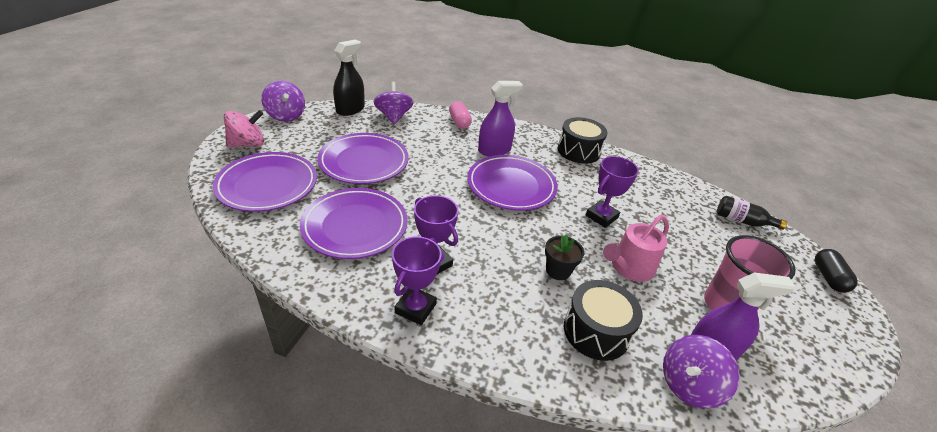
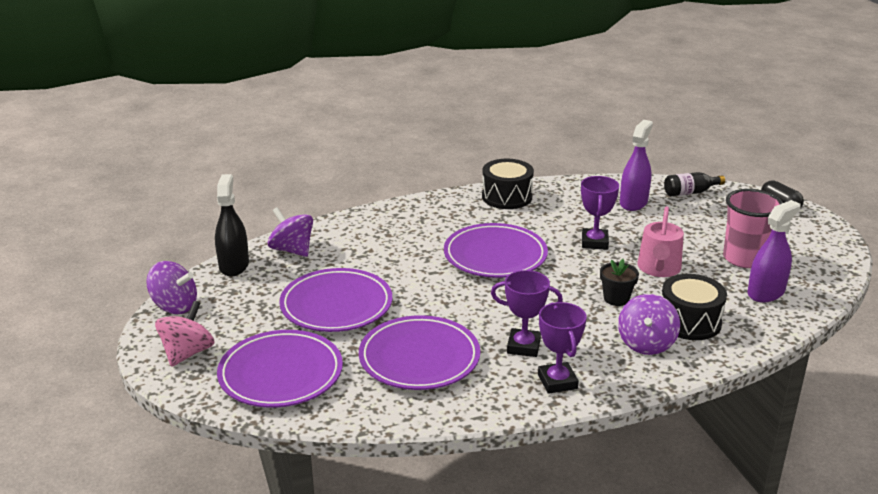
camera: 35 degrees left, 10 degrees down
pink capsule [449,101,472,129] -> none
purple spray bottle [478,81,523,156] -> purple spray bottle moved to [620,120,653,211]
purple spinning top [663,335,740,409] -> purple spinning top moved to [618,294,680,355]

